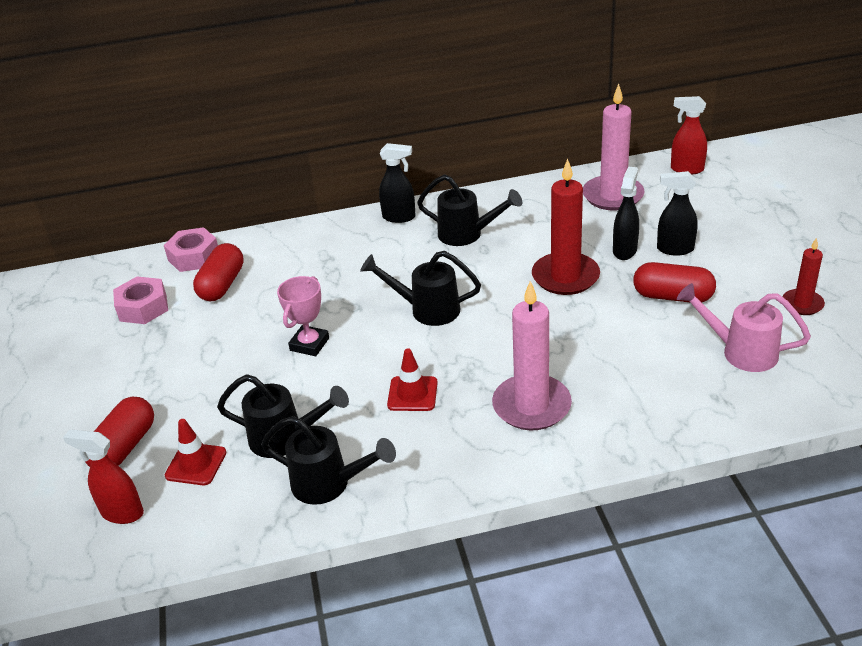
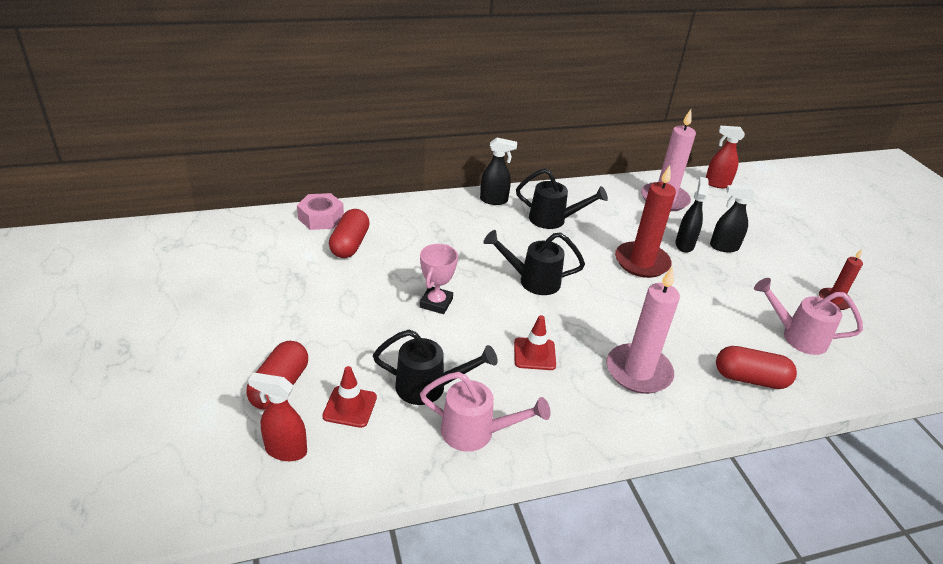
camera: 10 degrees left, 0 degrees up
pink nut [113,277,168,324] -> none
black watering can [261,416,396,505] -> pink watering can [420,372,551,452]
red capsule [633,262,716,303] -> red capsule moved to [716,346,797,389]

